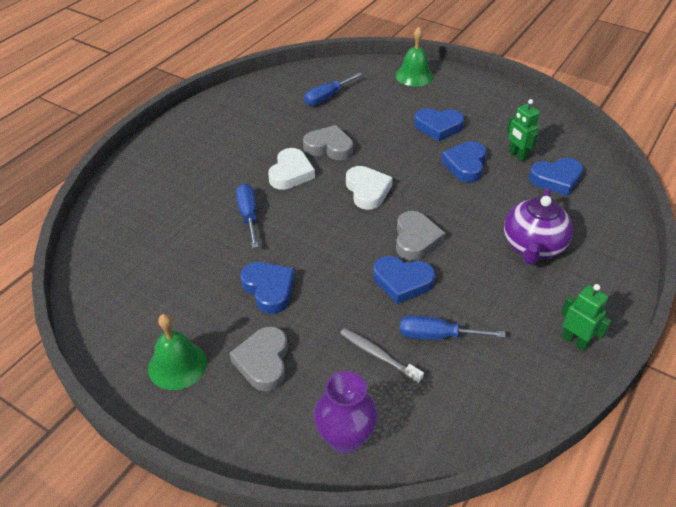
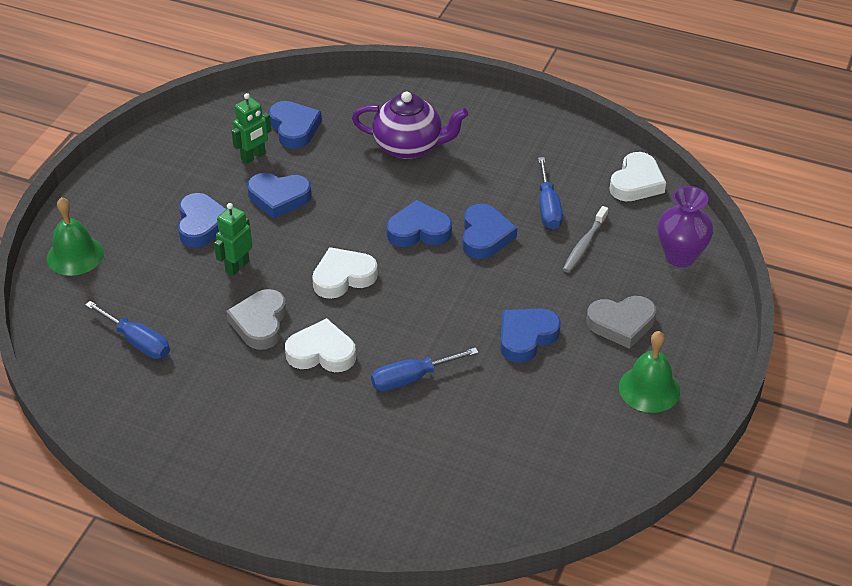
camera: 100 degrees left, 0 degrees up
grey heart [396,211,445,261] -> blue heart [386,200,452,247]
green robot [561,284,612,351] -> green robot moved to [214,203,252,276]
none -> white heart [610,152,666,201]

